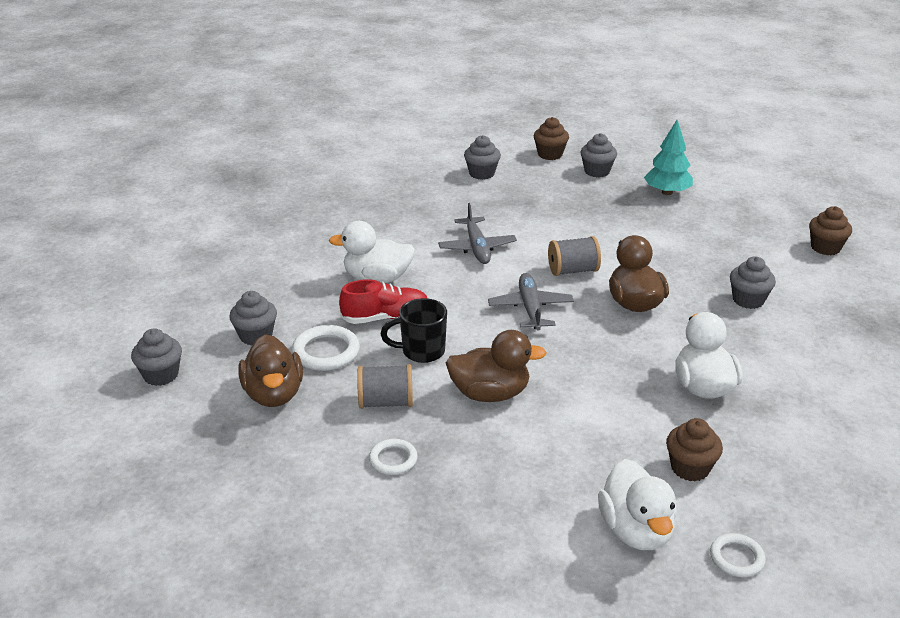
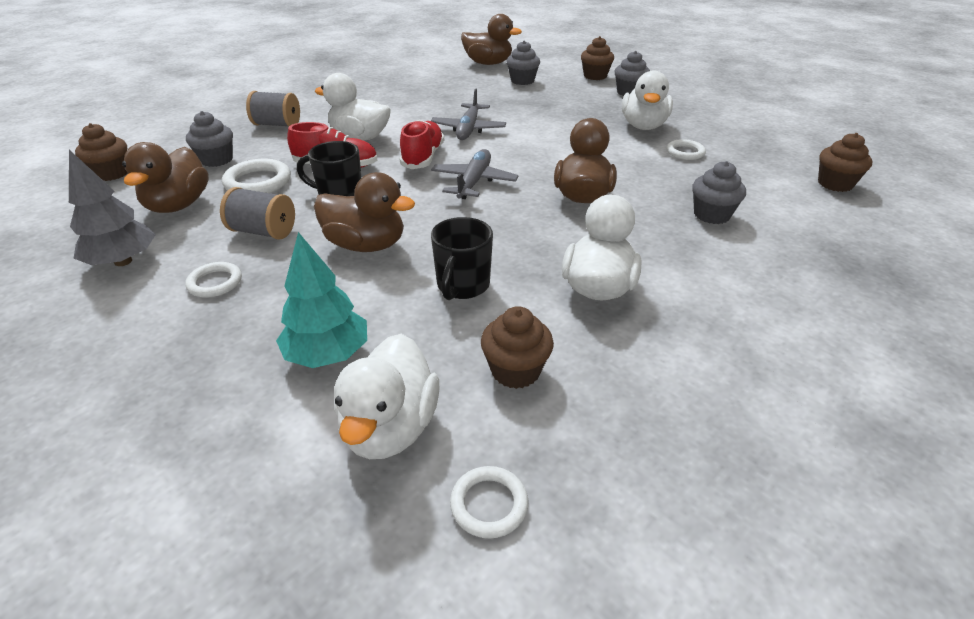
camera: 20 degrees right, 5 degrees up
grey cupcake [131,328,182,386] -> brown cupcake [75,123,128,181]
grey spool [548,236,601,276] -> grey spool moved to [246,91,300,126]
turquoise tree [644,120,693,195] -> turquoise tree moved to [276,232,367,368]
none -> grey tree [69,150,155,266]
none -> red shoe [400,120,444,169]
none -> black mug [431,217,493,300]
none -> brown duck [461,14,522,65]
none -> white duck [622,70,673,130]
none -> white ring [667,139,706,160]

